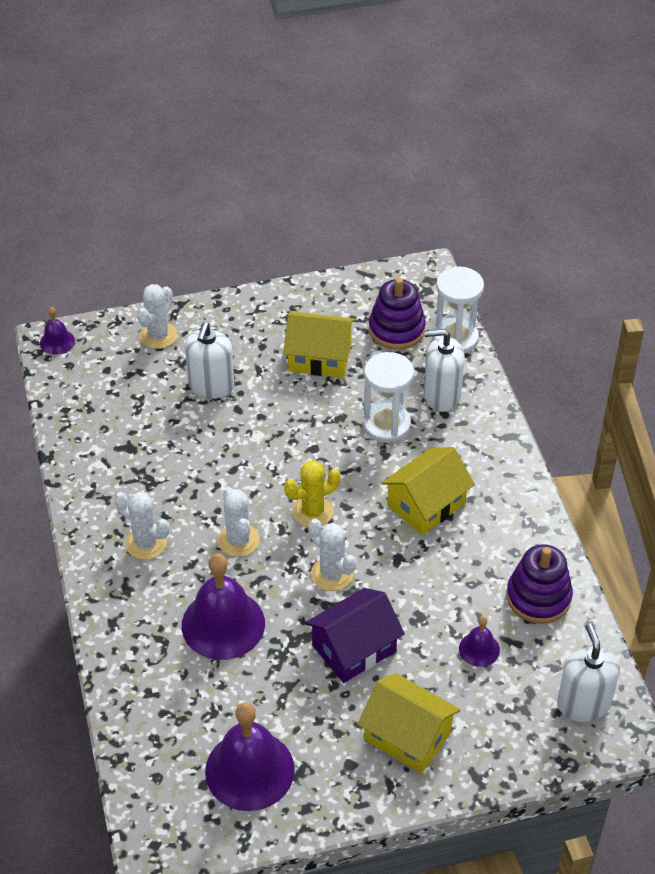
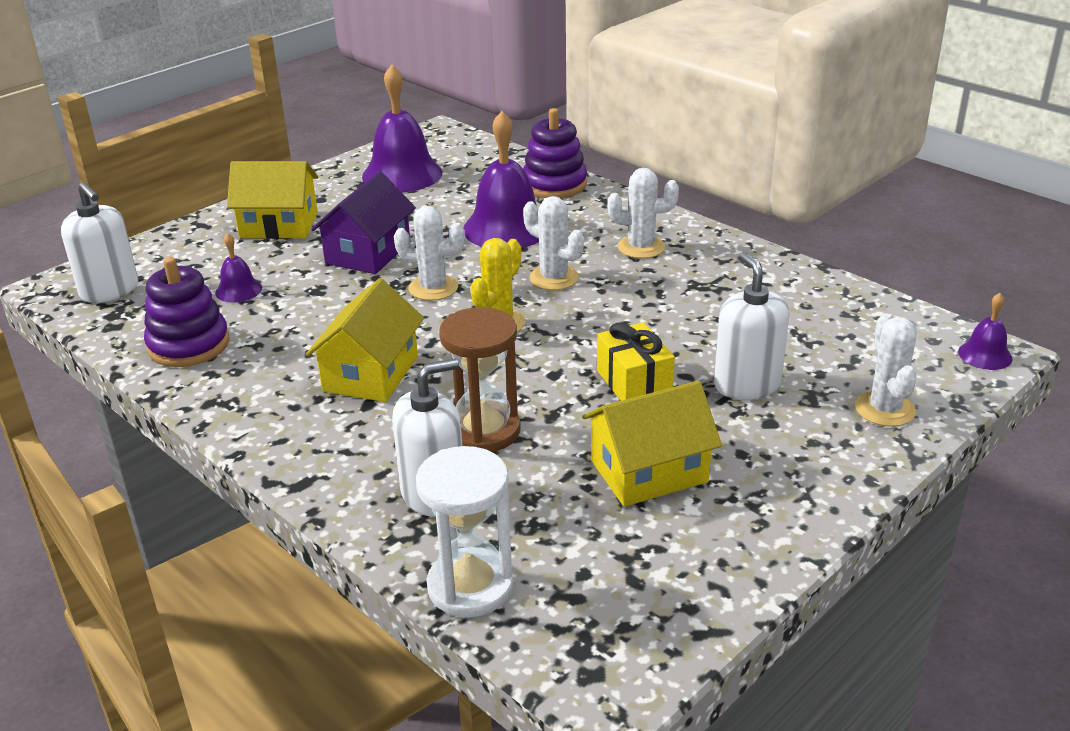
camera: 150 degrees right, 15 degrees down
white hourglass [363,352,414,443] -> brown hourglass [439,307,521,452]
purple stacking toy [369,278,426,350] -> purple stacking toy moved to [523,108,587,198]
none -> yellow gift [597,322,675,401]

